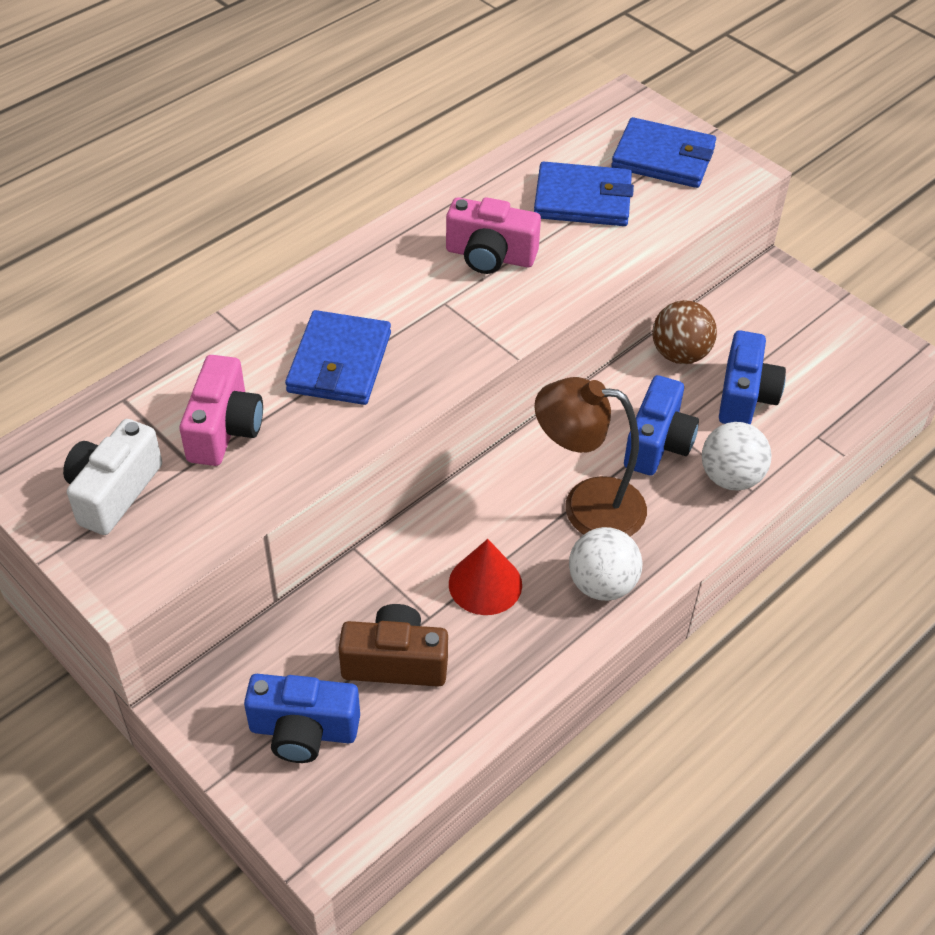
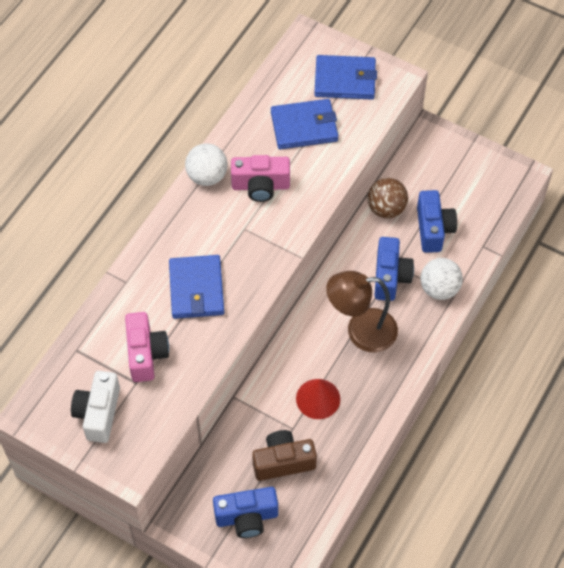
camera: 15 degrees left, 10 degrees up
white ball [569,527,643,601] -> white ball moved to [185,143,228,186]

